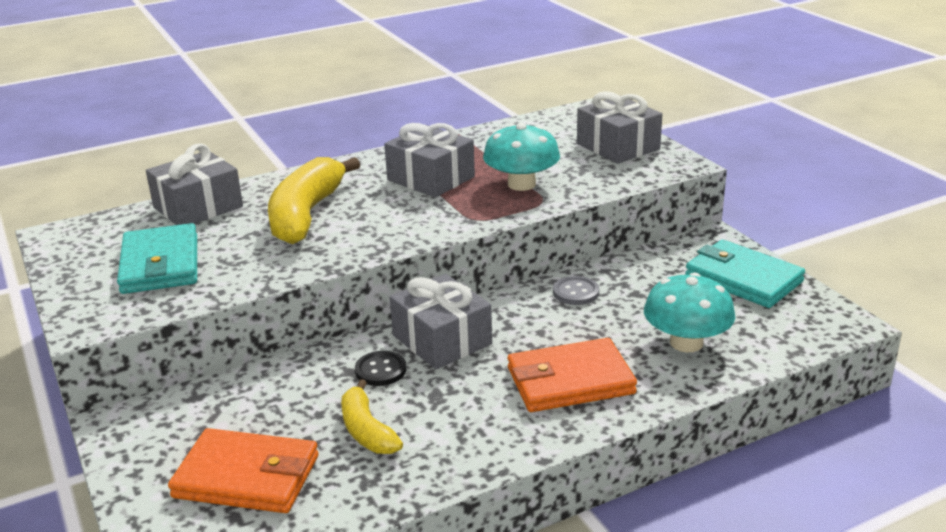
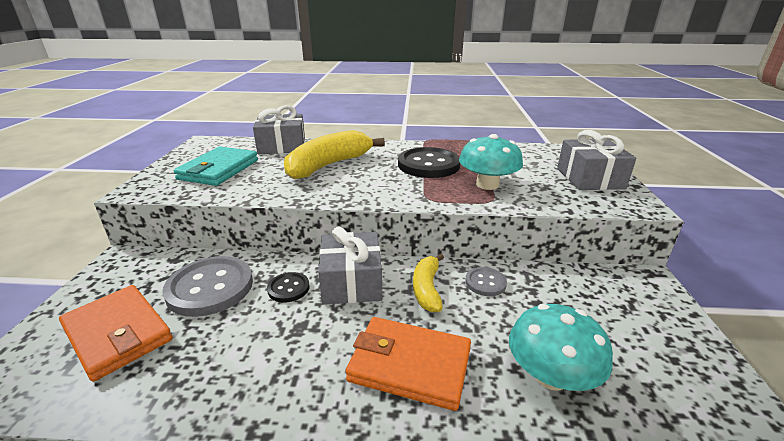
camera: 30 degrees right, 0 degrees up
yellow banana [341,379,403,454] -> yellow banana moved to [413,253,444,312]
grey gift [384,123,475,198] -> black button [398,147,460,178]
turquoise wallet [685,240,805,308] -> none
none -> grey button [162,256,253,317]

